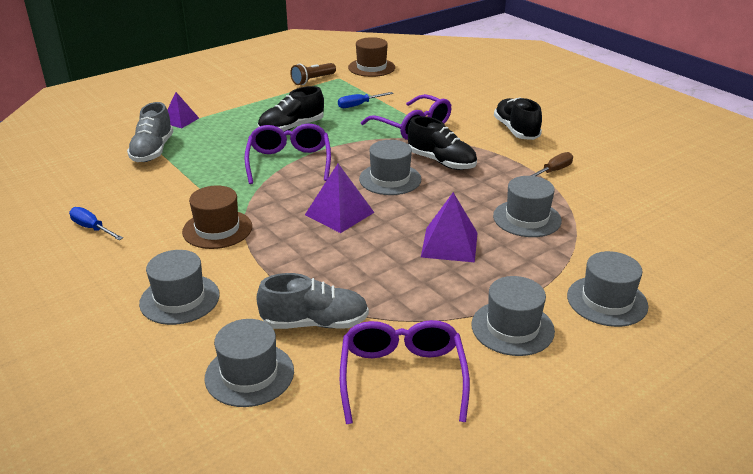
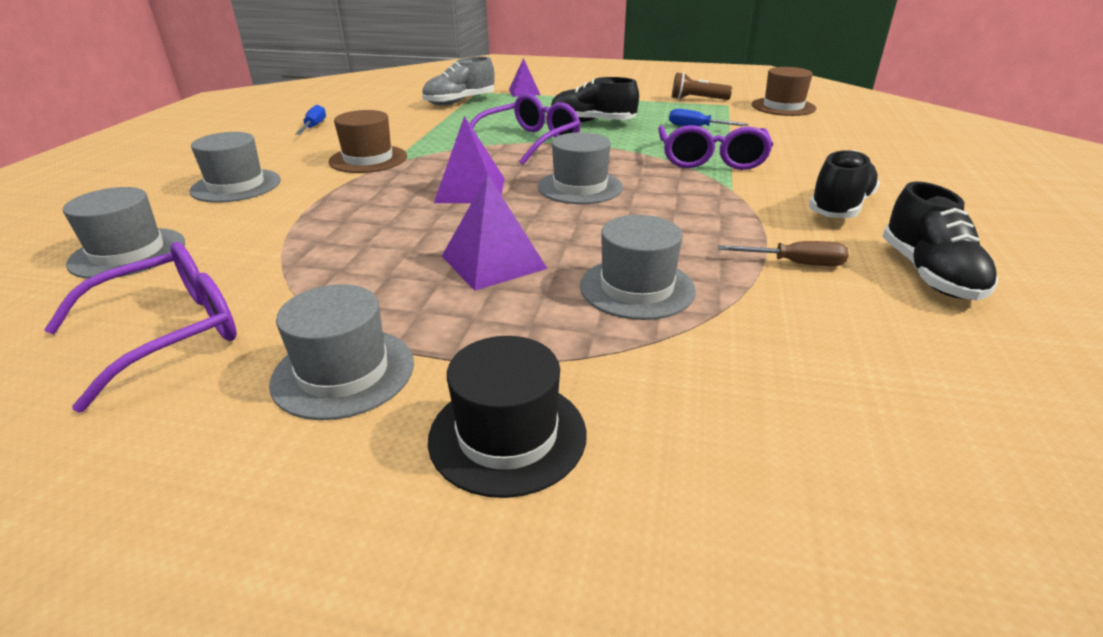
camera: 50 degrees right, 0 degrees up
grey shoe [256,273,369,329] -> none
black shoe [408,116,477,170] -> black shoe moved to [882,181,998,301]
grey hat [567,251,648,327] -> black hat [428,336,587,498]

